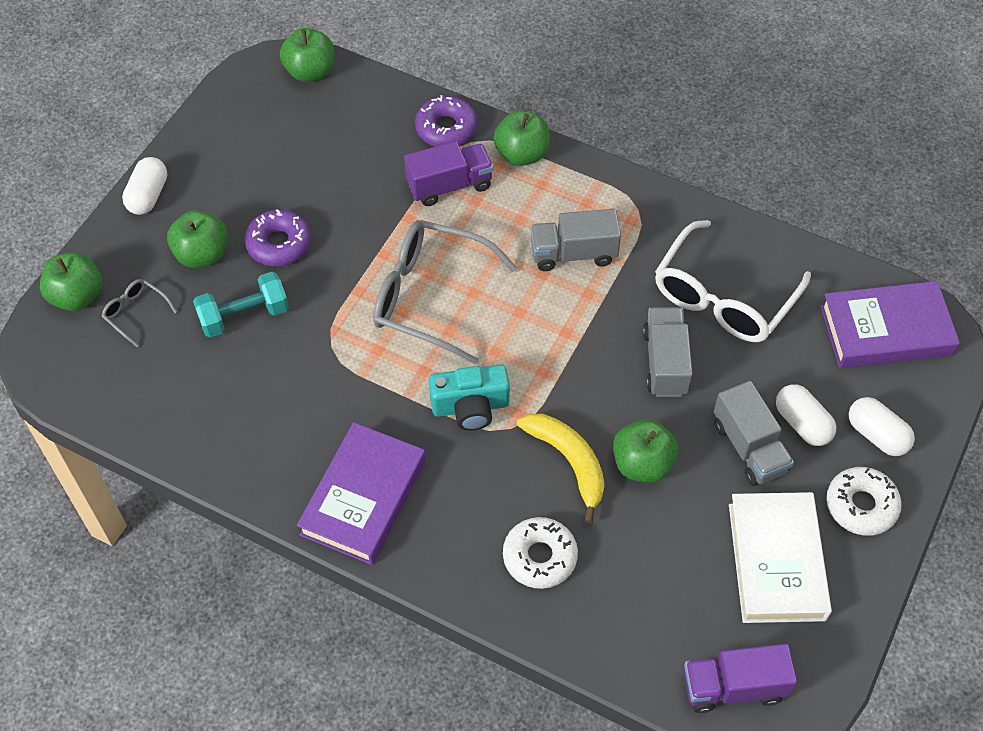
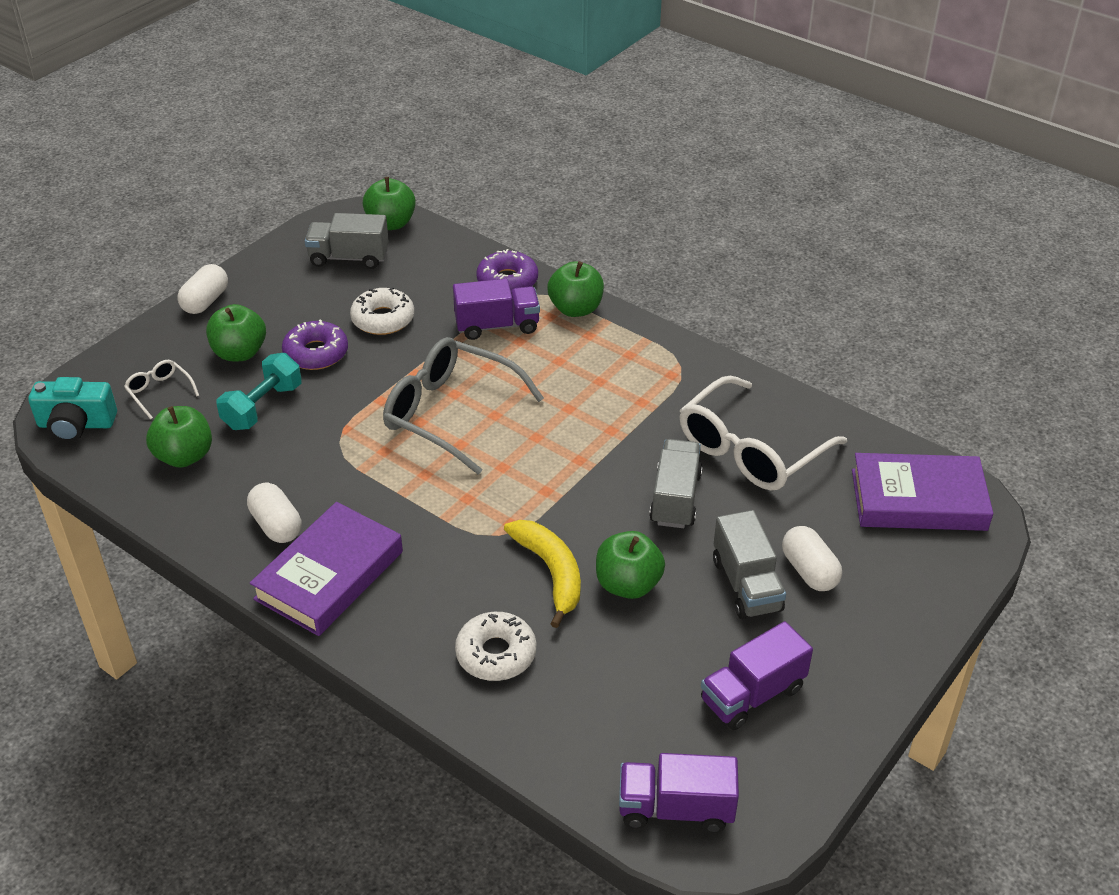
camera: 10 degrees right, 15 degrees down
green apple [40,252,102,311] -> green apple moved to [146,406,212,468]
grey glasses [102,279,177,347] -> white glasses [124,360,199,419]
turquoise dumbbell [193,272,289,338] -> turquoise dumbbell turned 45 degrees counterclockwise [216,353,302,430]
turquoise camera [429,364,510,431] -> turquoise camera moved to [28,377,117,442]
grey truck [531,209,621,271] -> grey truck moved to [305,213,389,269]
white book [729,492,832,623] -> purple truck [701,621,813,730]
white donut [826,467,902,536] -> white donut moved to [350,287,414,335]
white capsule [849,397,915,456] -> white capsule moved to [247,483,301,543]

